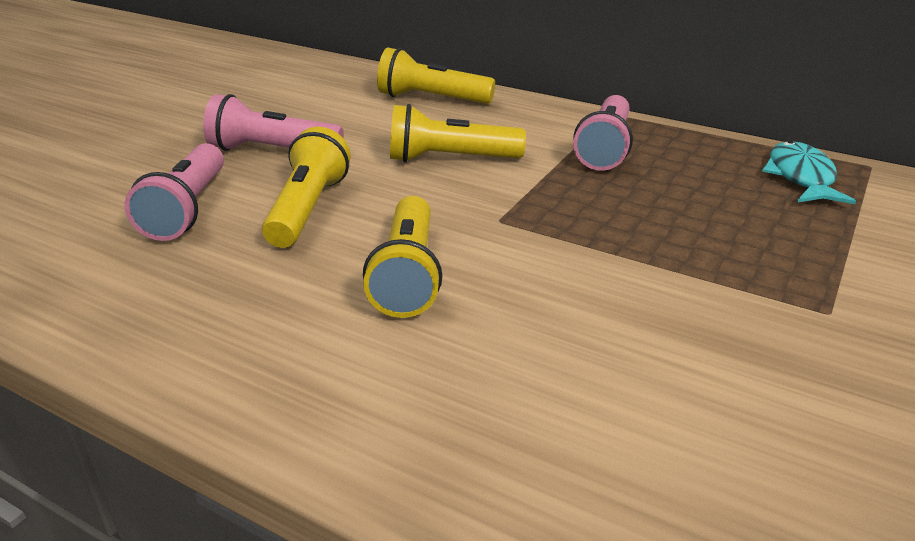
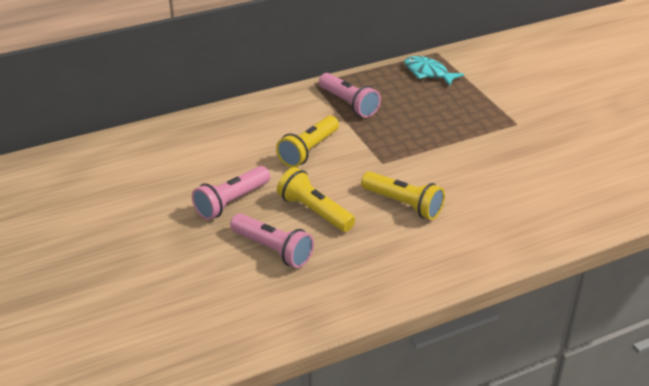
camera: 55 degrees left, 5 degrees up
yellow flashlight [377,47,495,104] -> none

